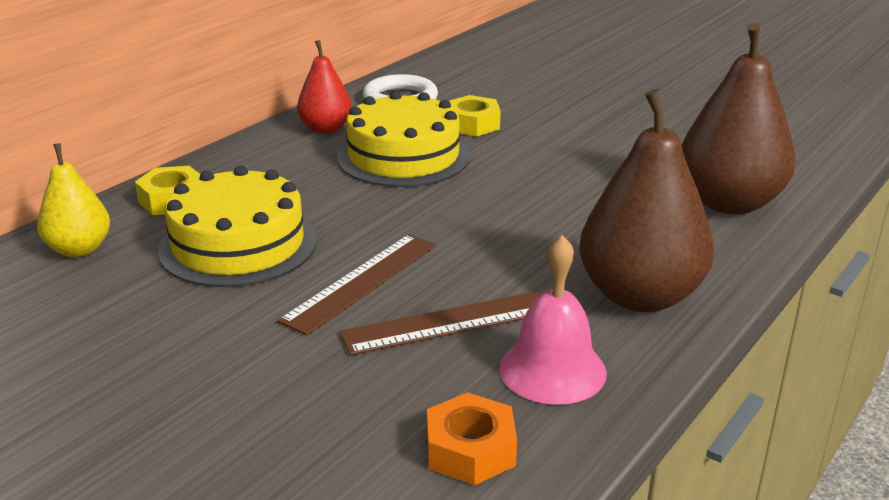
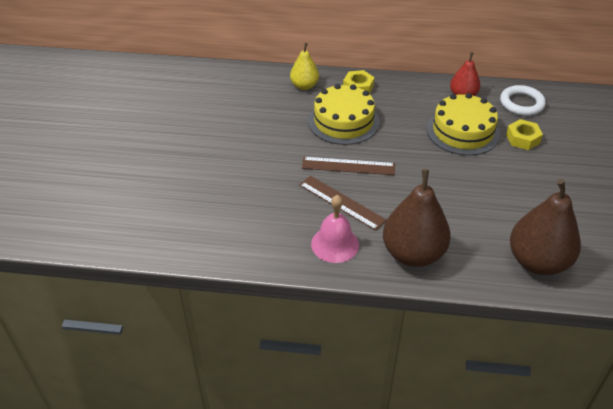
camera: 60 degrees right, 15 degrees up
orange nut [427,392,517,485] -> none

